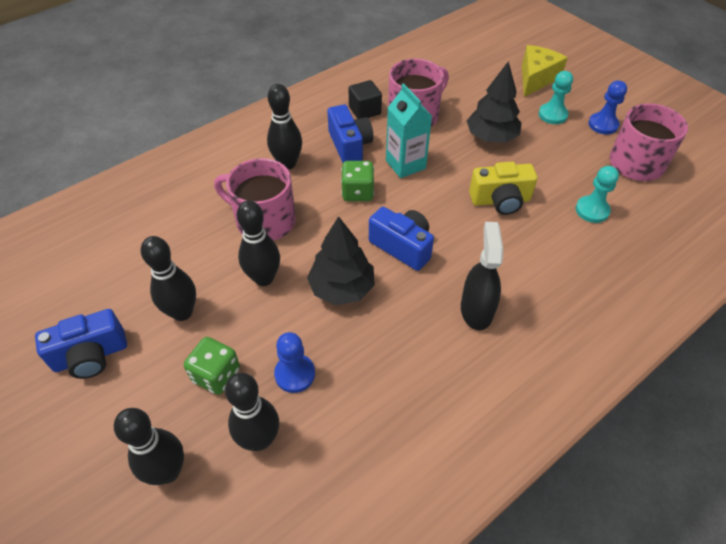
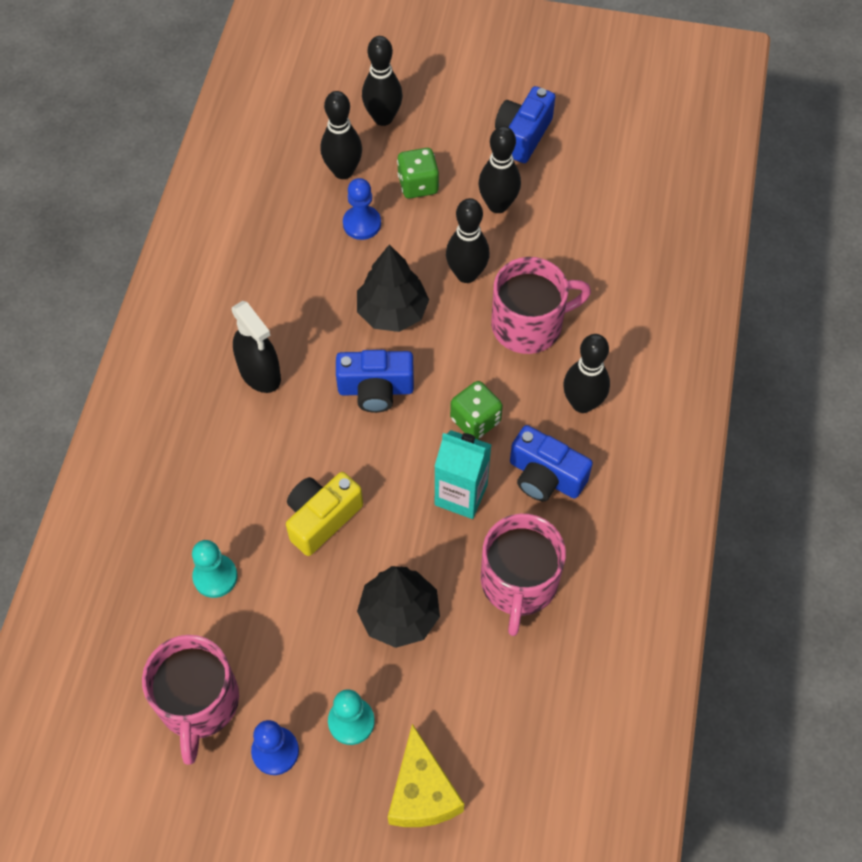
camera: 140 degrees right, 10 degrees up
black cube [348,80,382,119] -> none

